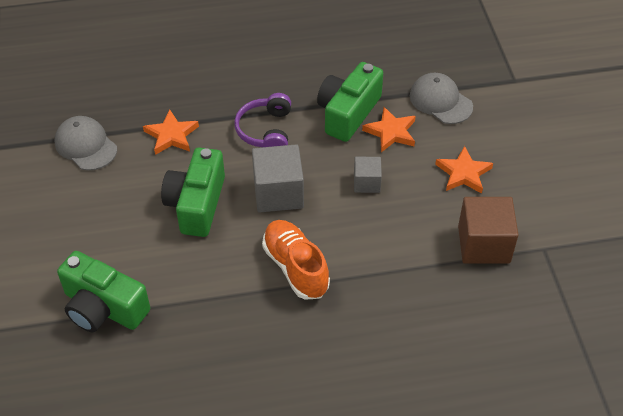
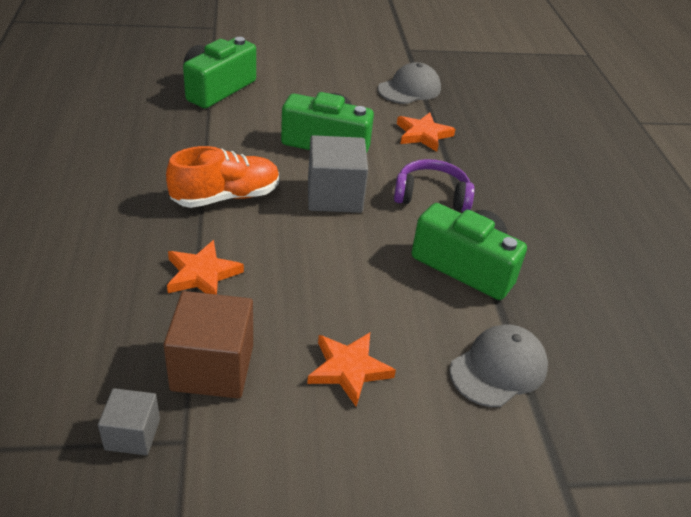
camera: 90 degrees right, 10 degrees down
grey cube [354,157,382,193] -> grey cube moved to [98,388,160,455]
orange star [362,107,416,152] -> orange star moved to [167,240,244,294]

